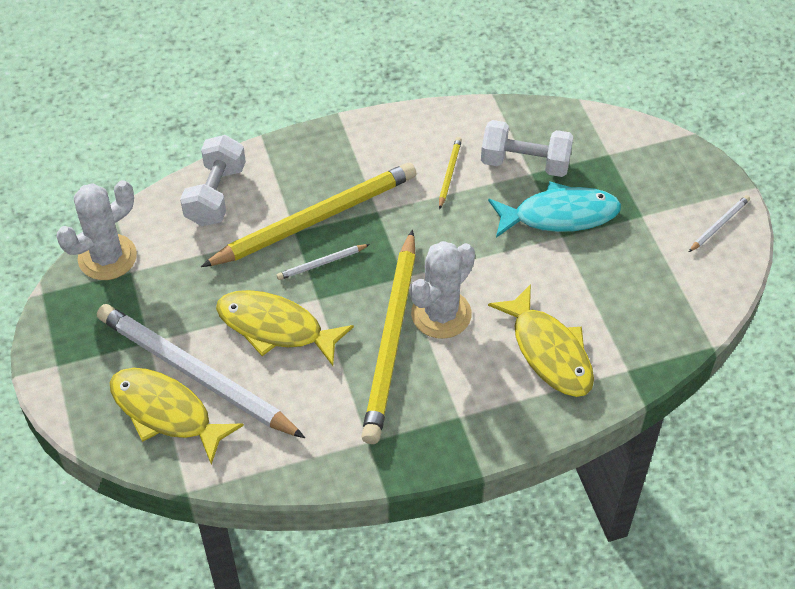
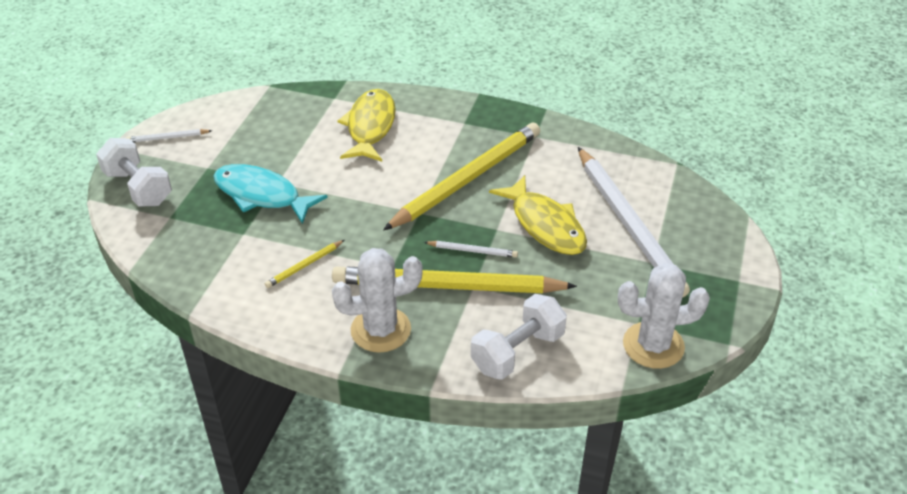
camera: 145 degrees left, 10 degrees down
yellow fish [110,368,244,464] -> none
white cactus [411,241,475,339] -> white cactus moved to [332,248,423,353]
white dumbbell [481,120,574,177] -> white dumbbell moved to [96,138,172,207]

